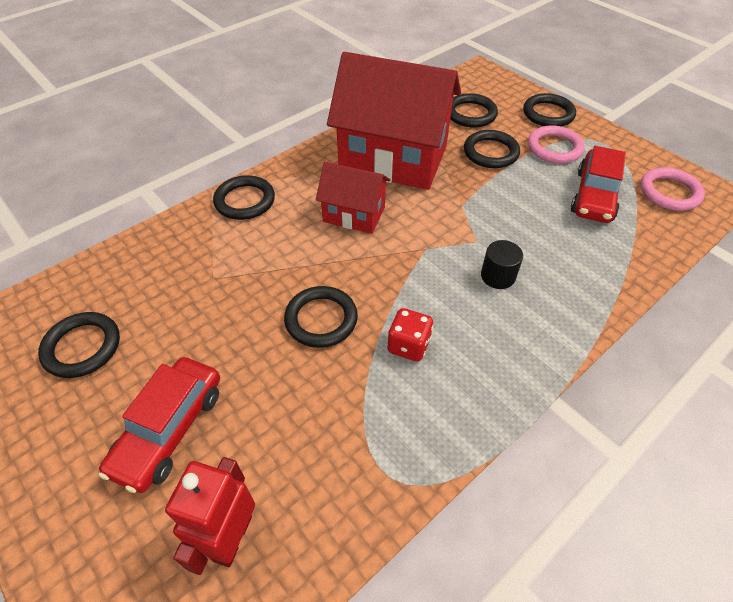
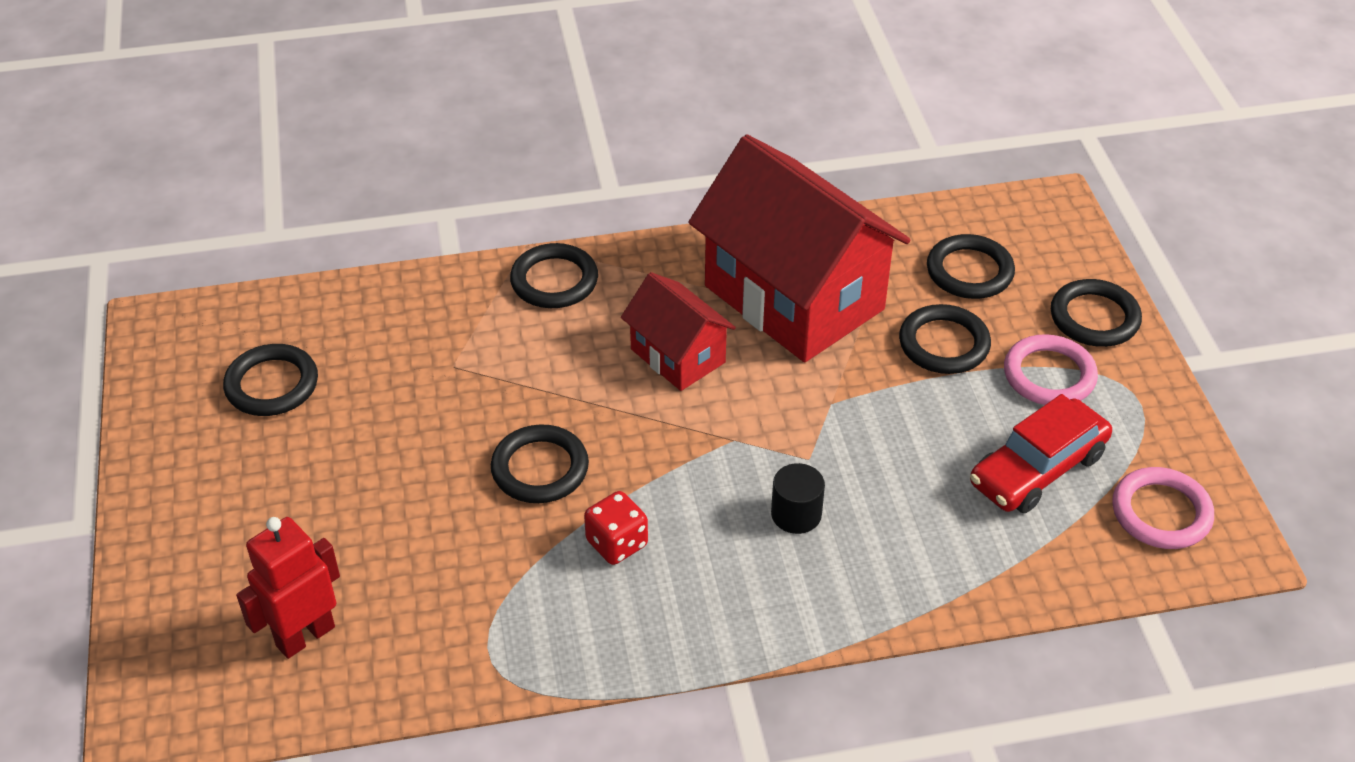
camera: 30 degrees right, 5 degrees down
red car [99,357,220,493] -> none

